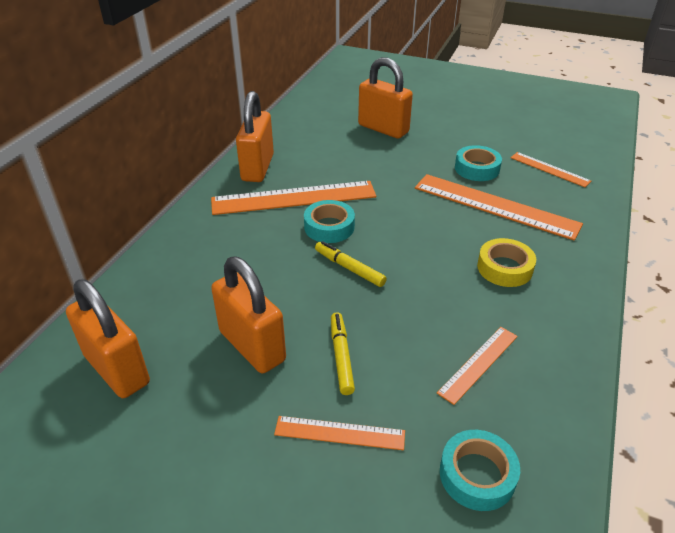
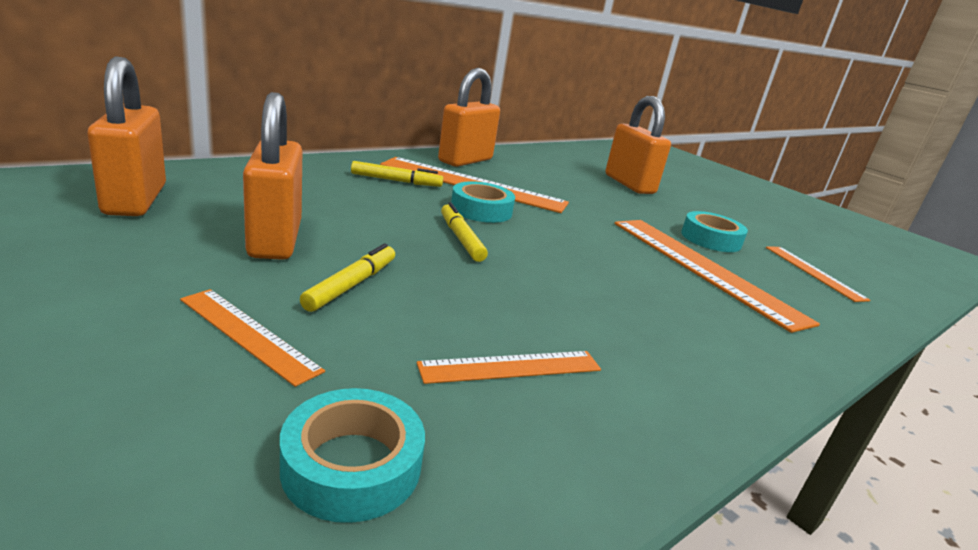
camera: 25 degrees right, 15 degrees down
yellow tape [477,238,536,287] -> none
none -> yellow marker [351,161,443,187]

